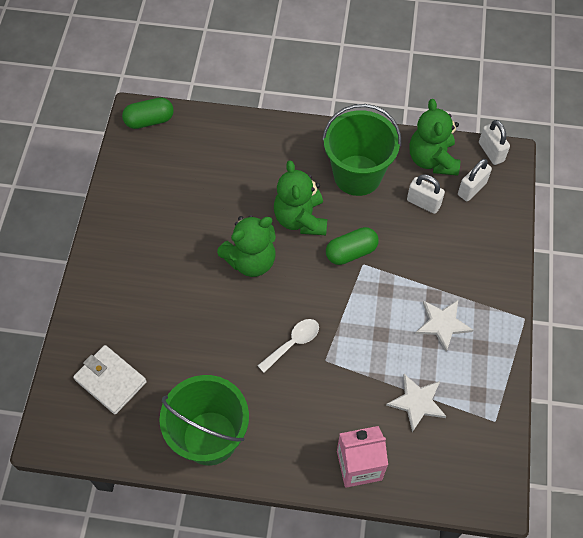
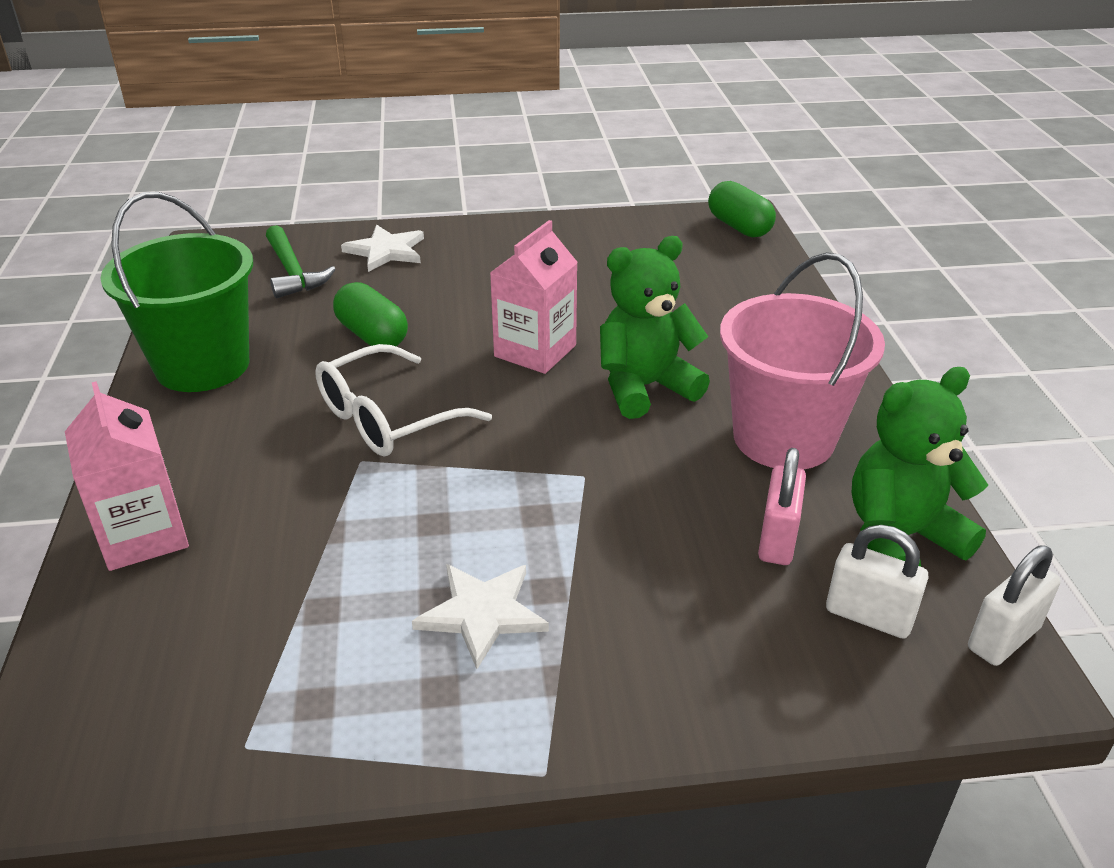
camera: 75 degrees right, 25 degrees down
white wallet [73,345,147,414] -> green hammer [266,225,336,298]
green teddy bear [217,215,276,277] -> pink carton [490,220,578,374]
white spoon [258,319,319,373] -> white glasses [315,344,492,456]
green bucket [322,104,401,196] -> pink bucket [720,252,885,469]
green capsule [326,227,379,265] -> green capsule moved to [333,282,408,346]
white star [386,374,447,432] -> white star moved to [341,225,424,272]
white padlock [407,174,445,214] -> pink padlock [758,448,806,565]

